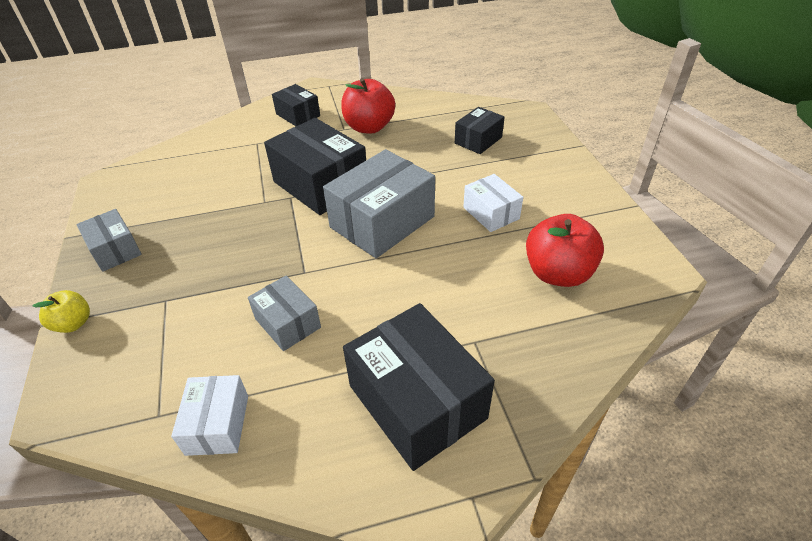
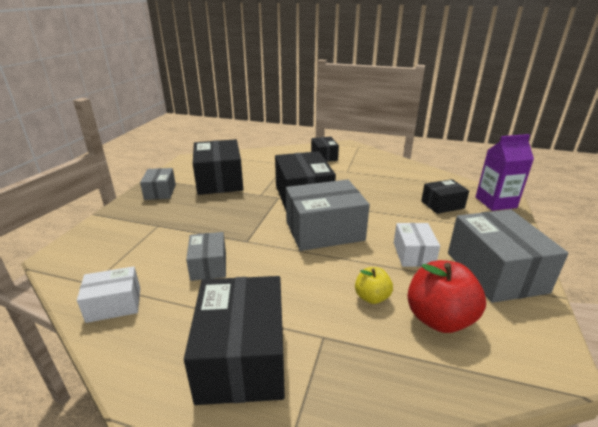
camera: 30 degrees right, 15 degrees down
yellow apple [32,290,90,333] -> yellow apple moved to [355,267,393,304]
white box [171,375,248,456] -> white box turned 45 degrees clockwise [77,266,140,323]
red apple [341,78,395,134] -> none
none -> black box [193,139,243,195]
none -> grey box [448,209,569,303]
none -> purple carton [476,134,534,211]

